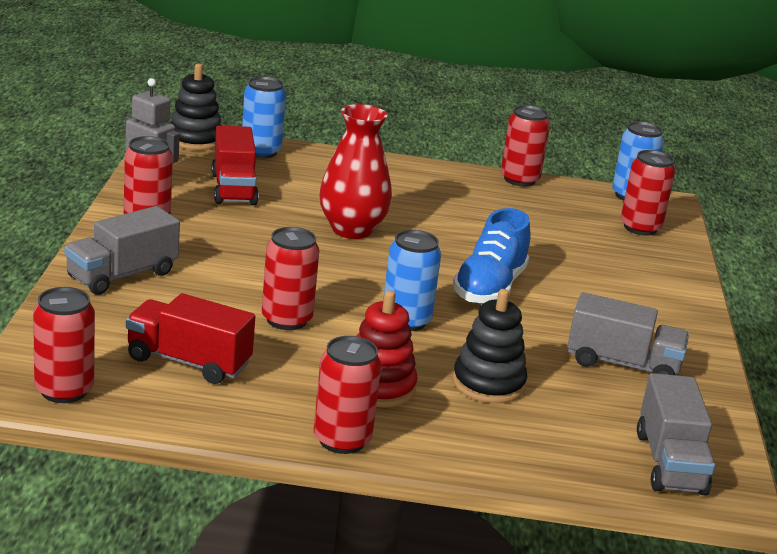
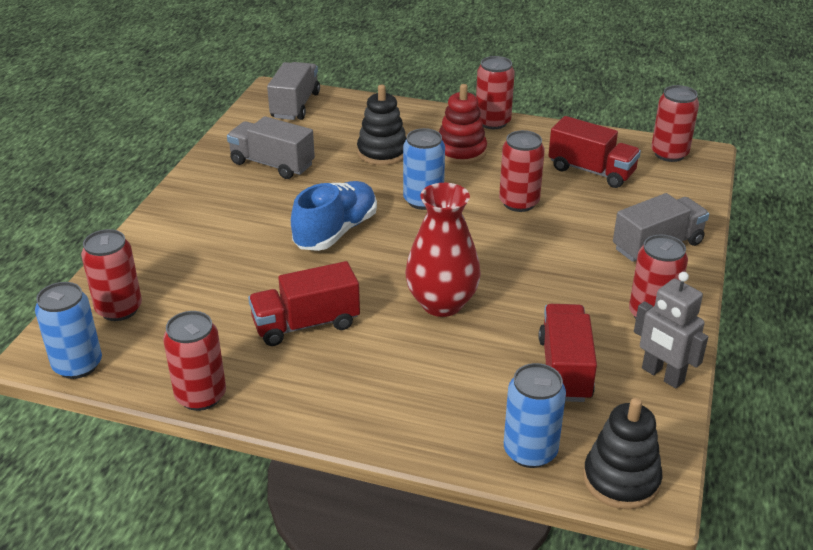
camera: 165 degrees left, 10 degrees up
none -> red truck [248,261,360,346]

